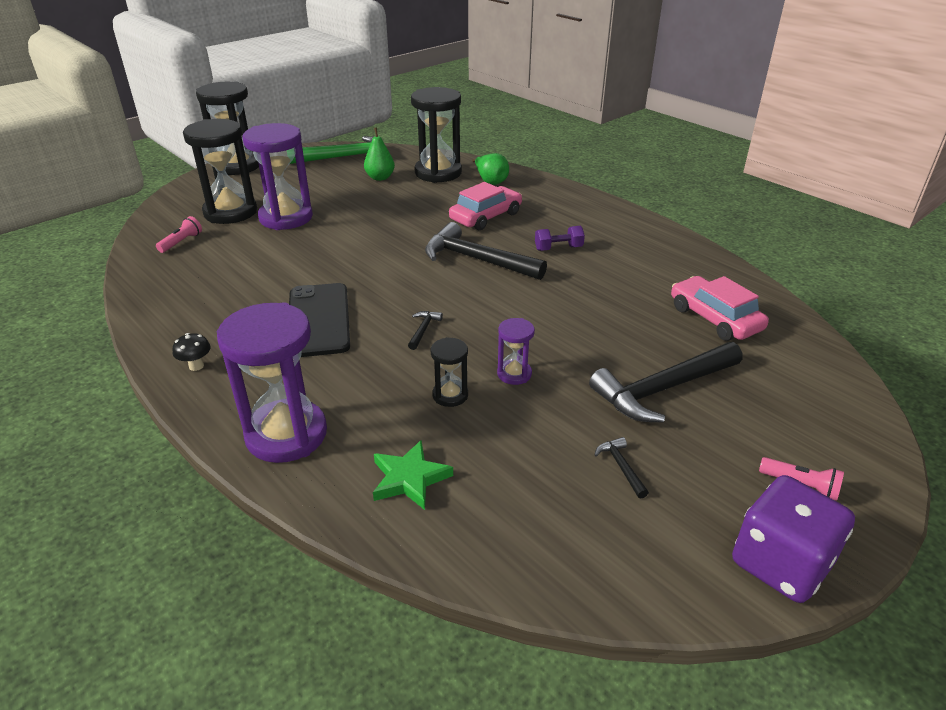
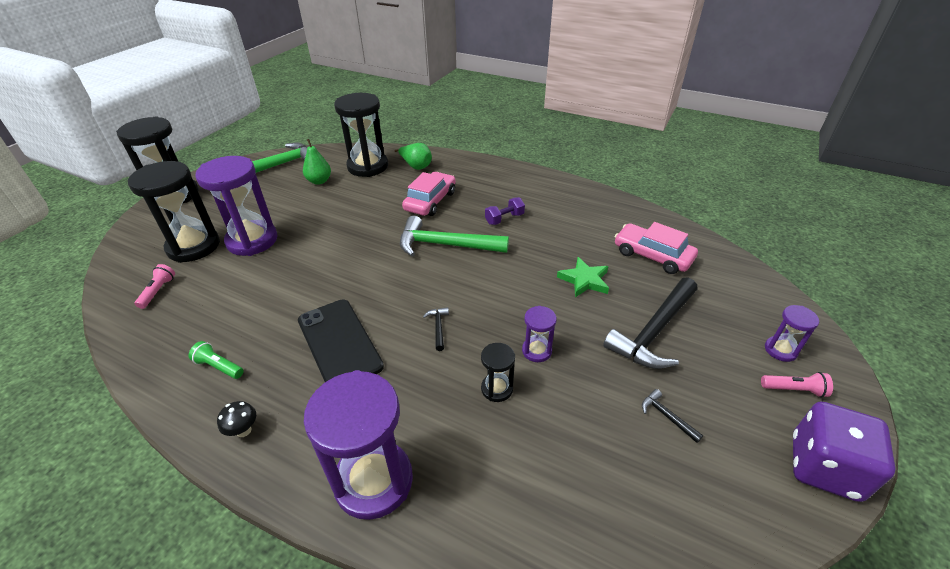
camera: 20 degrees left, 5 degrees up
green star [373,440,453,510] -> green star moved to [557,257,609,297]
black hammer [425,222,547,280] -> green hammer [400,216,509,257]
none -> green flashlight [188,341,244,379]
none -> purple hourglass [765,305,819,362]

